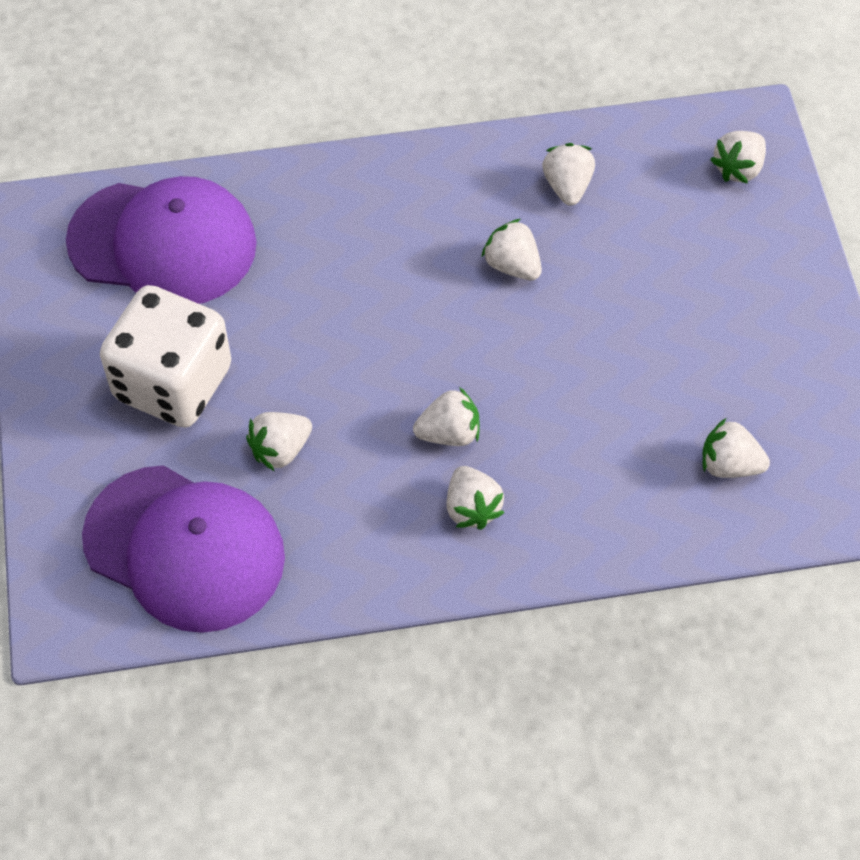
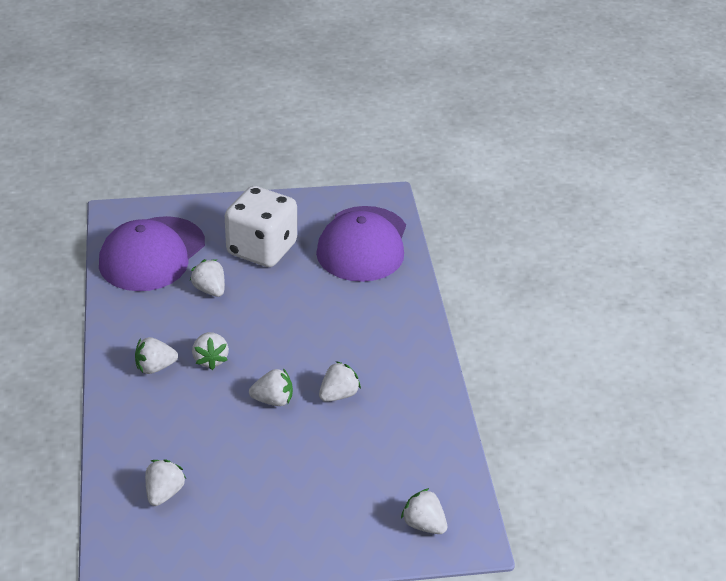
camera: 90 degrees right, 20 degrees down
white strawberry [542,143,595,206] -> white strawberry moved to [249,368,293,406]

